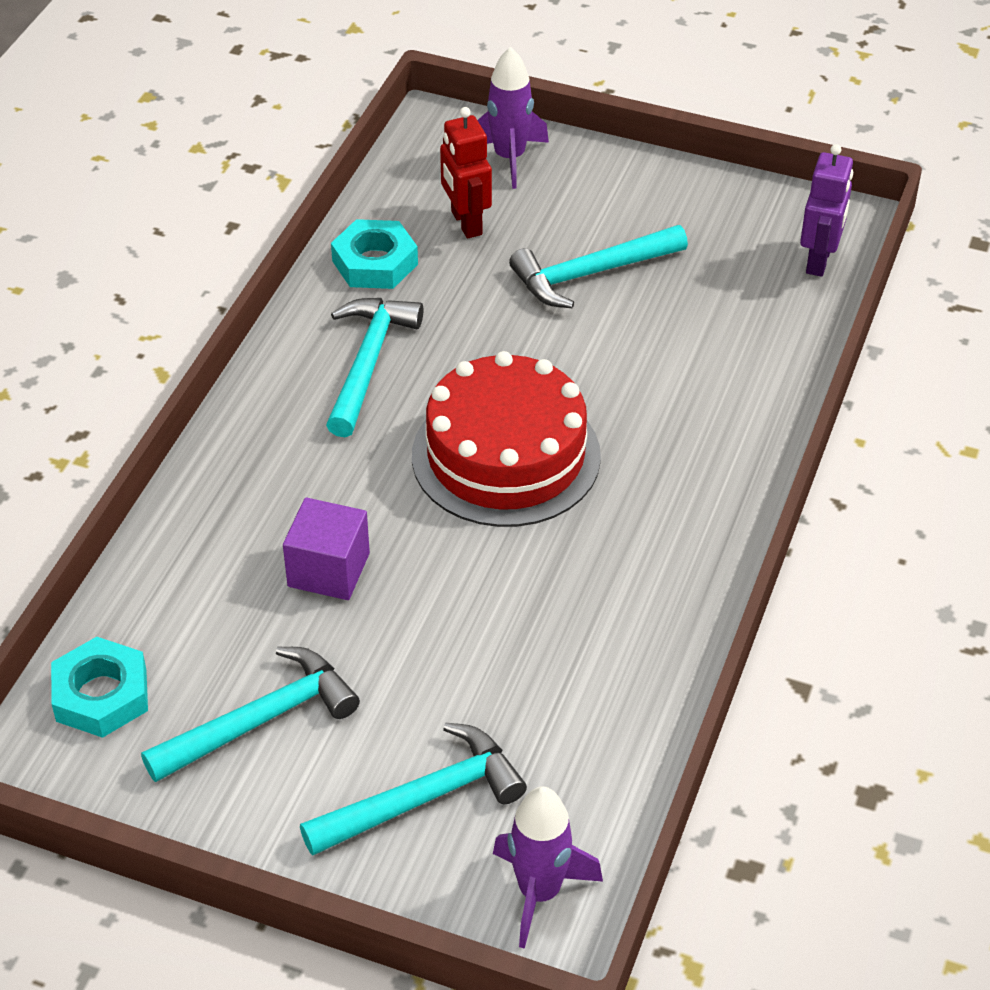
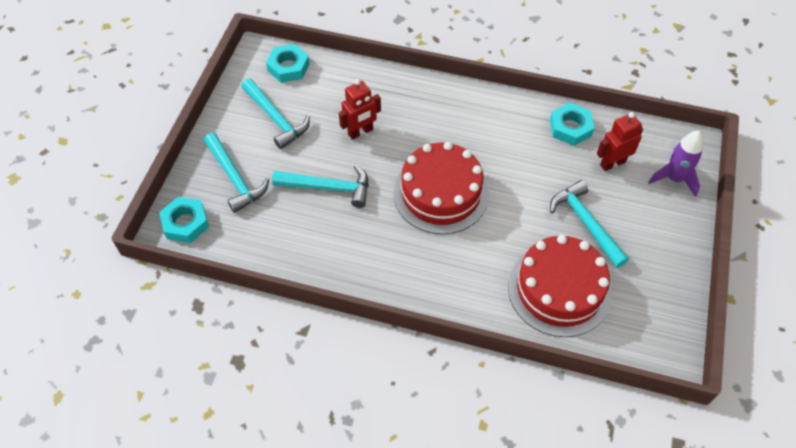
camera: 85 degrees right, 10 degrees up
purple cube [283,497,370,600] -> red robot [339,79,381,140]
turquoise hammer [326,298,423,437] -> turquoise hammer moved to [272,165,368,208]
purple rocket [493,786,603,949] -> turquoise nut [159,197,209,243]
purple robot [800,144,853,277] -> none
none -> red cake [508,235,612,337]

